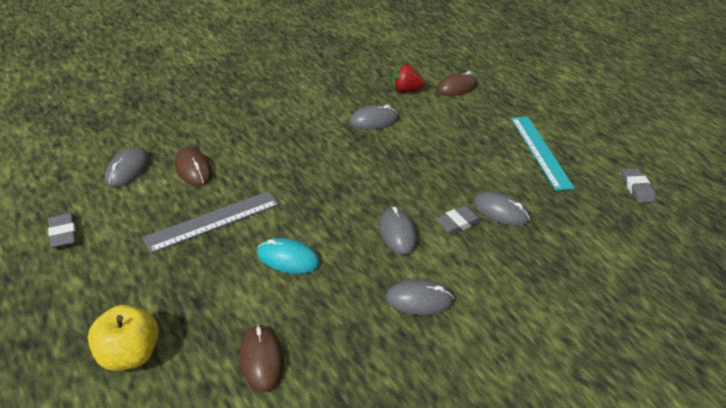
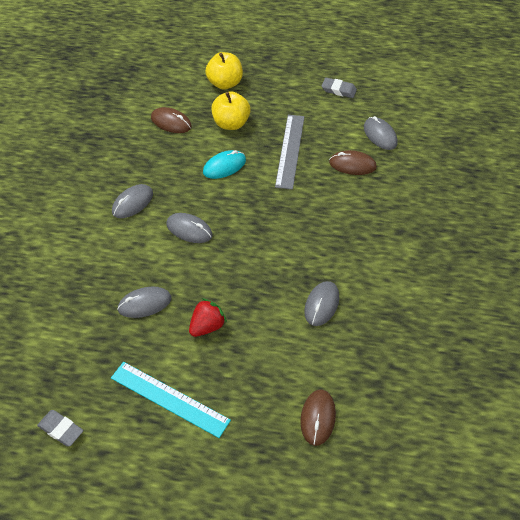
camera: 135 degrees right, 10 degrees up
red strawberry [391,64,425,92] -> red strawberry moved to [189,298,227,337]
grey eraser [436,205,482,234] -> none
none -> yellow apple [211,91,251,130]

